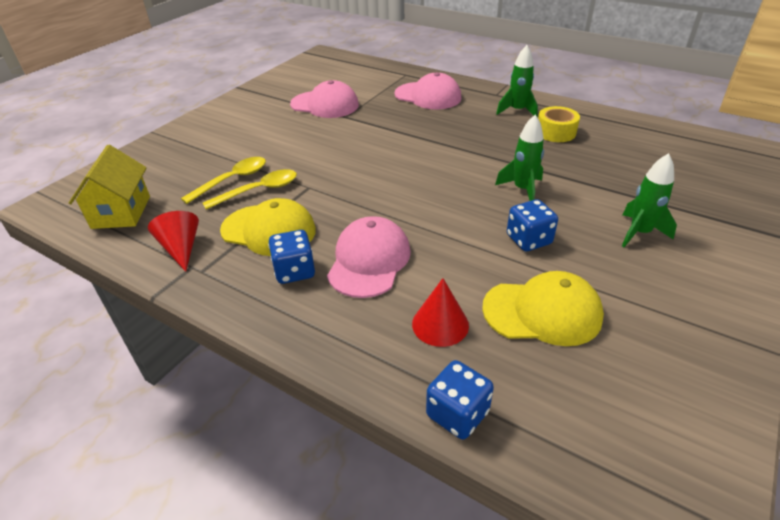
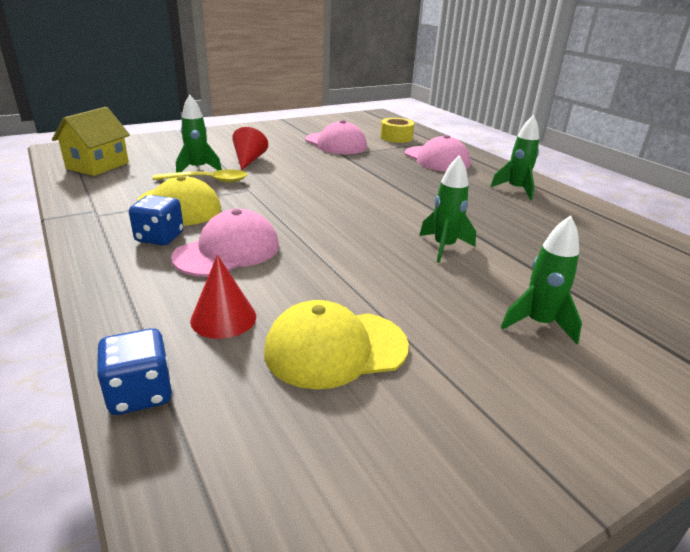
camera: 25 degrees right, 10 degrees down
red cone [148,211,199,272] -> red cone moved to [232,127,268,170]
yellow spoon [181,157,266,204] -> green rocket [176,95,222,173]
yellow cap [482,271,604,346] -> yellow cap turned 135 degrees clockwise [264,300,409,389]
blue dice [507,199,558,251] -> none
yellow tape [538,106,580,142] -> yellow tape moved to [380,118,414,143]

